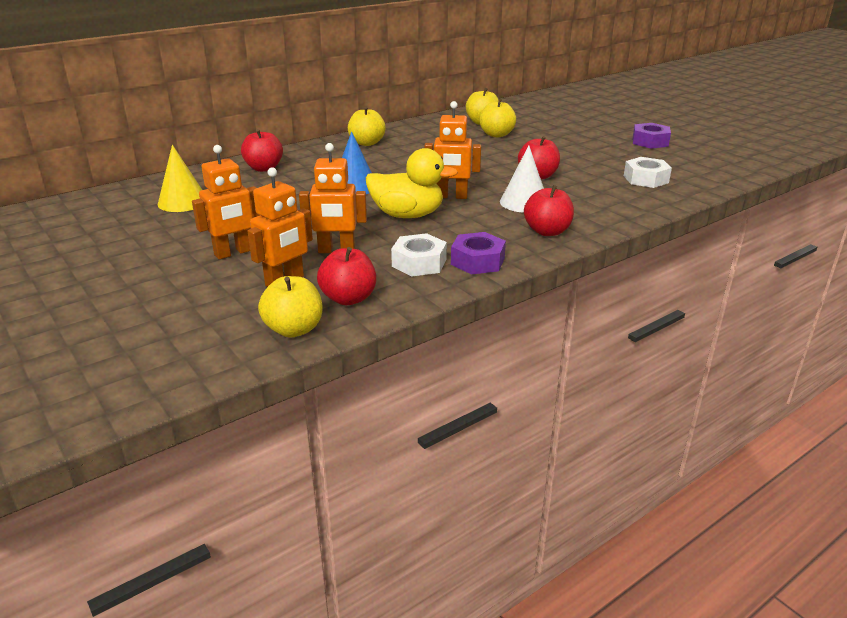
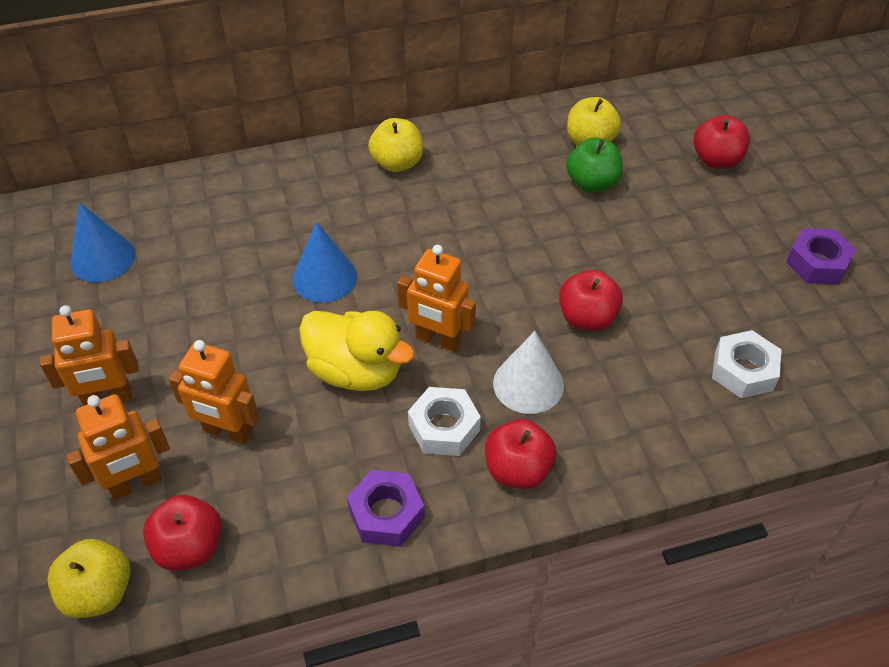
camera: 20 degrees right, 20 degrees up
yellow cone [158,145,202,212] -> blue cone [70,202,135,282]
red apple [241,129,283,172] -> red apple moved to [693,115,750,169]
white nut [391,233,447,276] -> white nut moved to [408,387,481,456]
yellow apple [479,98,516,137] -> green apple [566,138,623,193]

